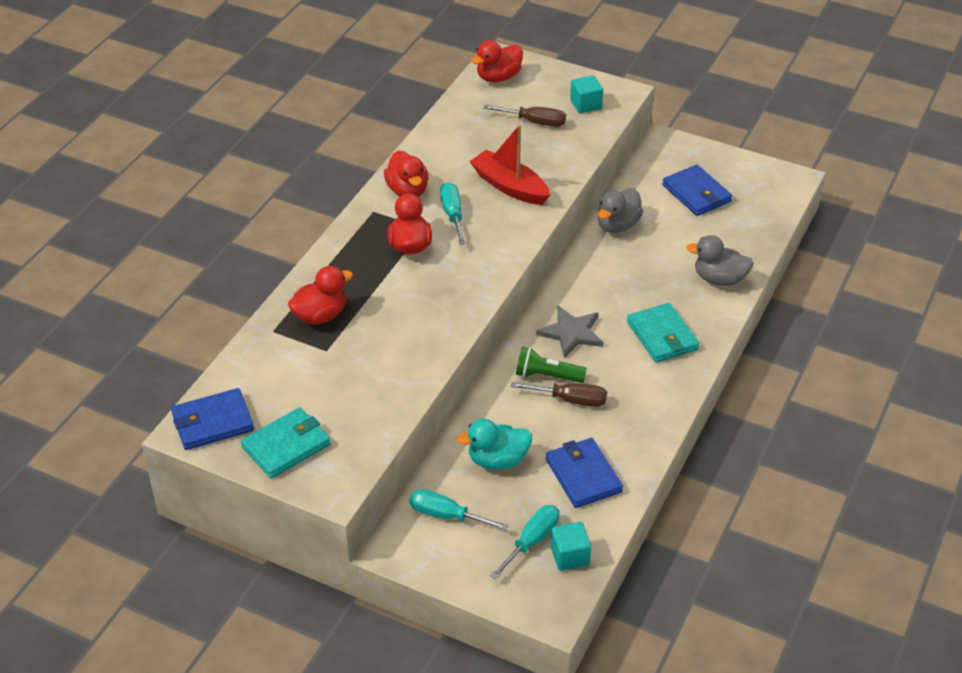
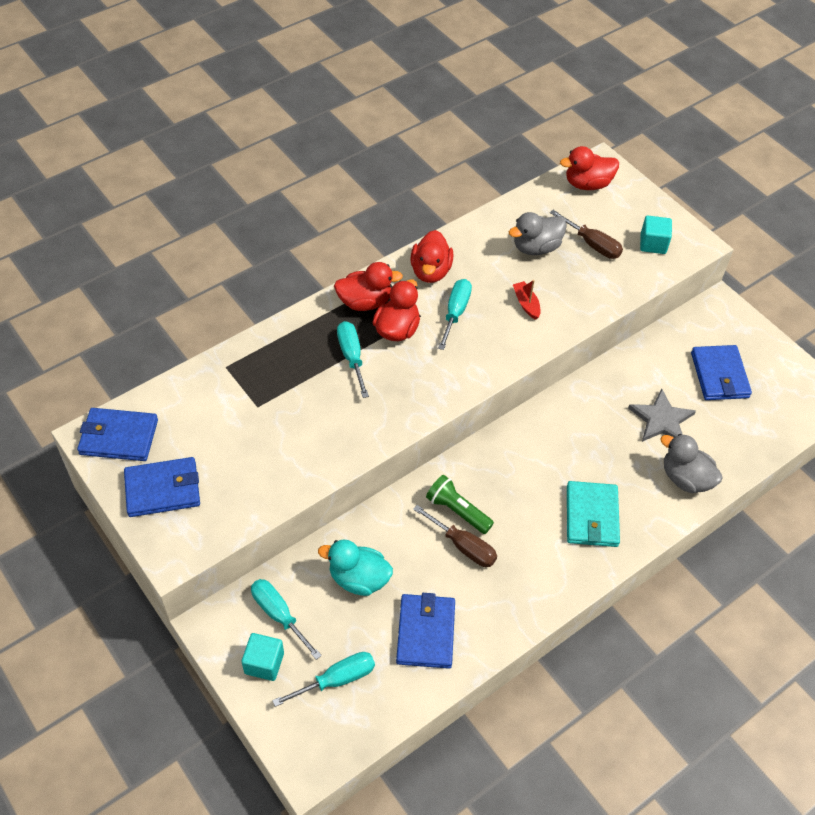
camera: 25 degrees right, 10 degrees up
turquoise wallet [241,407,331,478] -> blue wallet [124,457,200,517]
red duck [288,266,353,325] -> red duck moved to [334,262,403,311]
red boat [470,125,550,205] -> red boat [513,280,541,320], size x0.50
grey star [536,306,604,358] -> grey star moved to [628,389,696,442]
turquoise cube [551,522,591,571] -> turquoise cube moved to [241,633,284,681]
grey duck [598,188,643,233] -> grey duck moved to [509,212,567,255]
none -> turquoise screwdriver [337,321,369,398]

